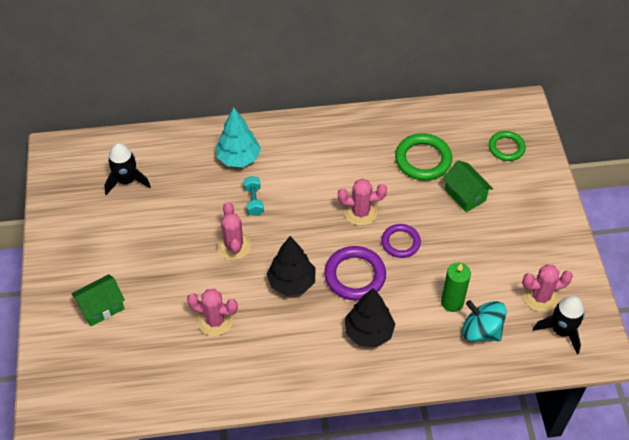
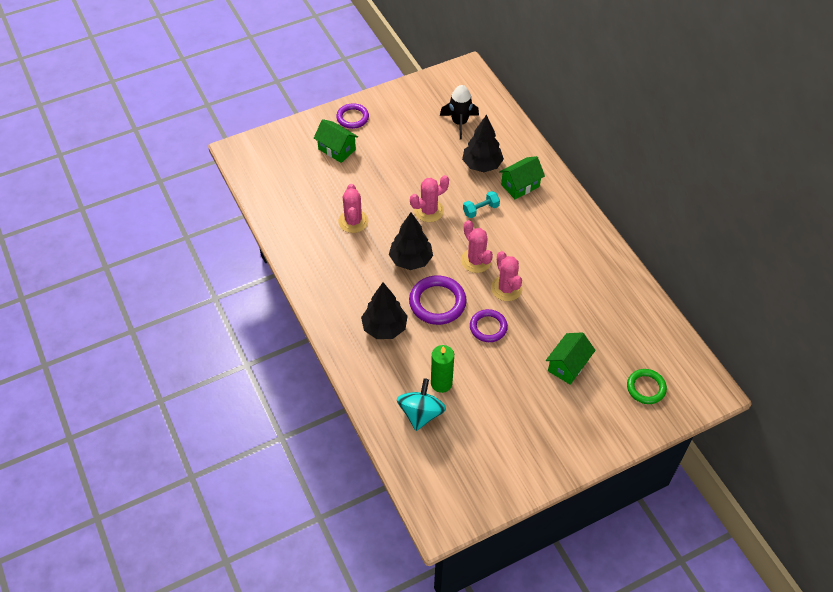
camera: 70 degrees right, 0 degrees up
turquoise tree [216,107,261,167] -> green house [499,156,545,199]
green ring [395,133,452,181] -> none
pink cactus [522,264,573,312] -> pink cactus moved to [461,220,493,273]
black rocket [533,296,585,354] -> none
none -> purple ring [336,103,369,129]
none -> black tree [462,115,504,172]

